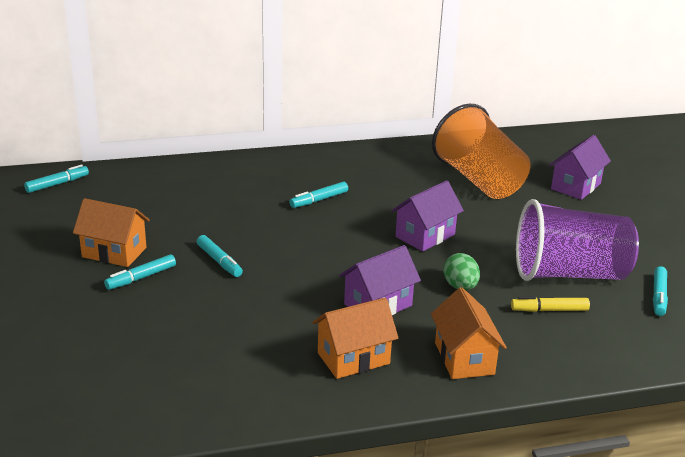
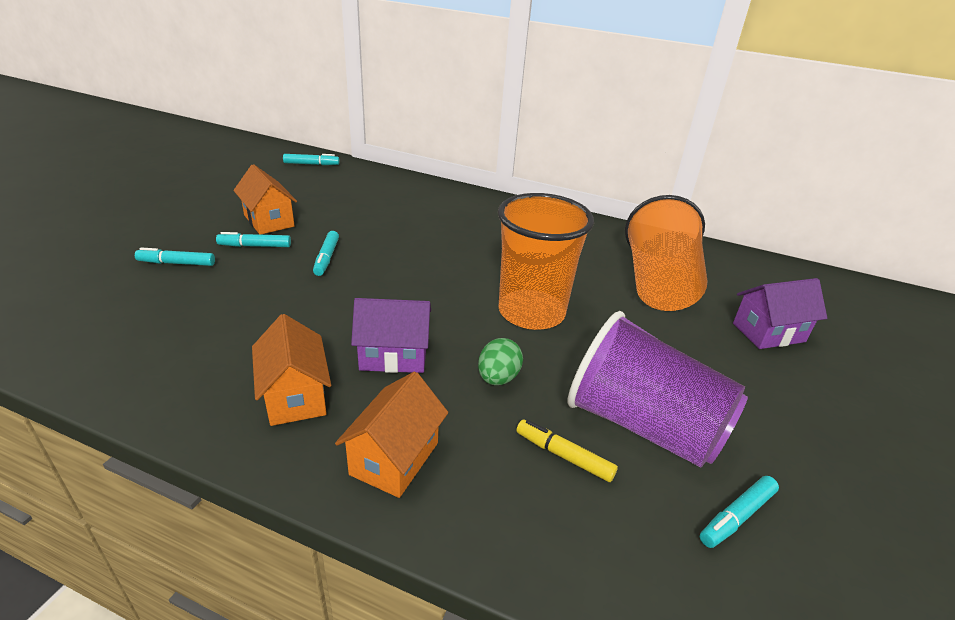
camera: 35 degrees right, 5 degrees up
turquoise marker [290,181,348,208] -> turquoise marker moved to [135,248,215,266]
orange house [313,298,398,379] -> orange house turned 60 degrees clockwise [252,314,331,426]
purple house [391,180,464,252] -> orange cup [497,193,594,330]

